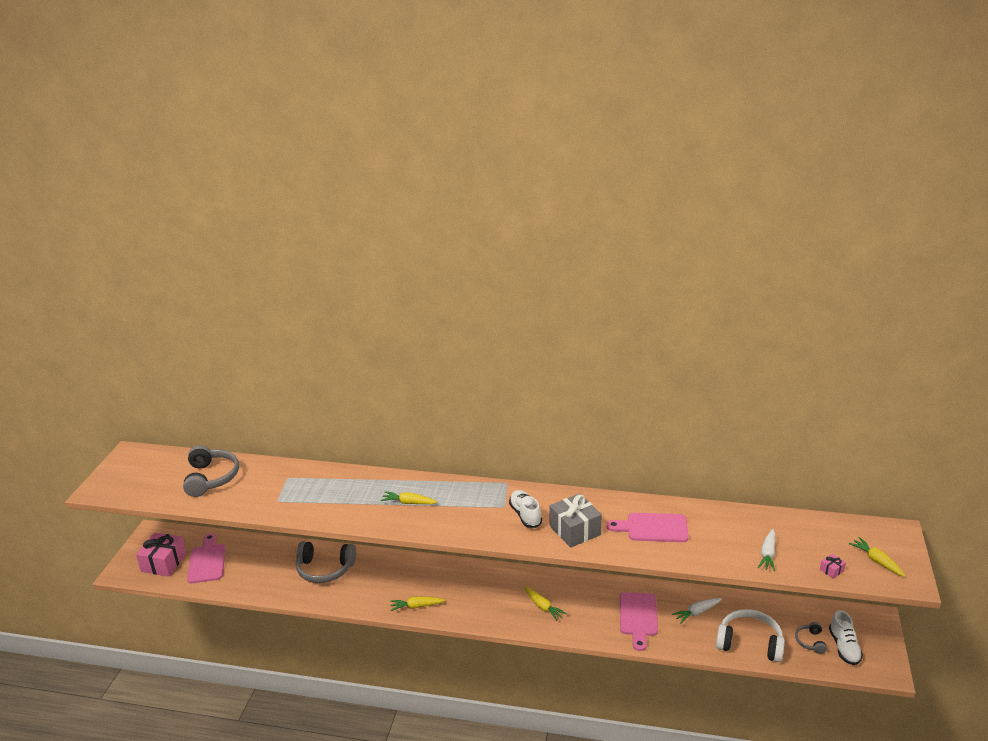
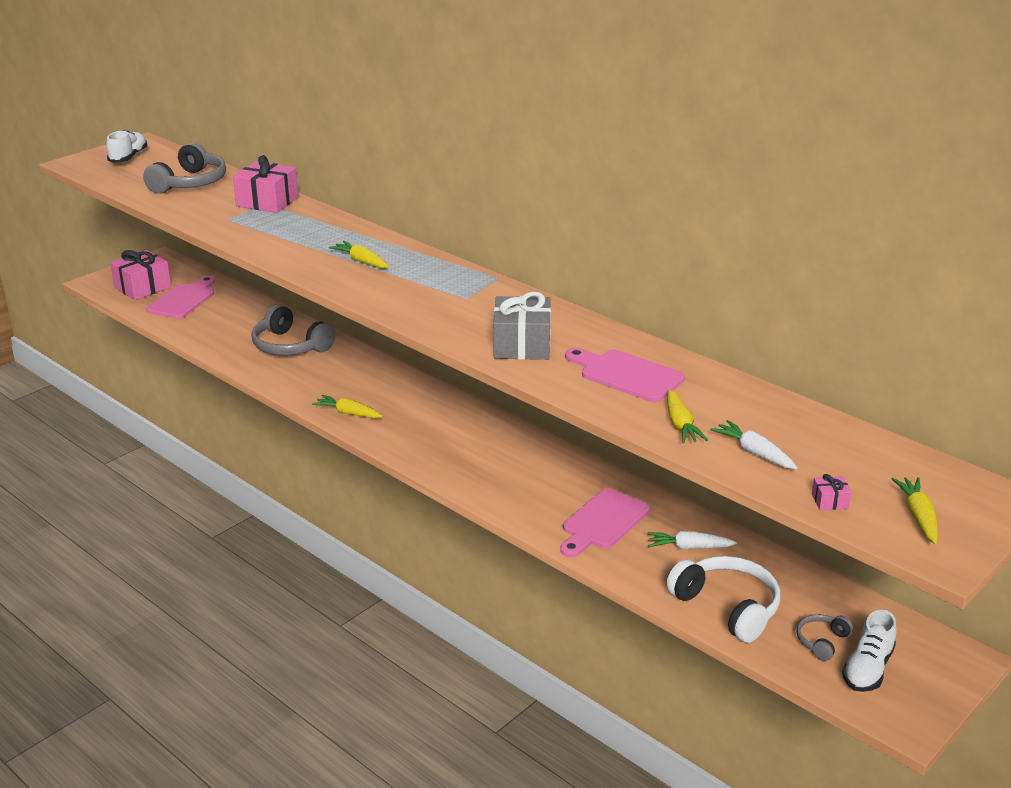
camera: 30 degrees right, 0 degrees up
white shoe [509,490,542,528] -> white shoe moved to [106,130,147,163]
yellow carrot [524,587,567,621] -> yellow carrot moved to [667,389,708,444]
white carrot [758,529,775,571] -> white carrot turned 90 degrees clockwise [710,420,798,470]
none -> pink gift [233,155,299,213]

